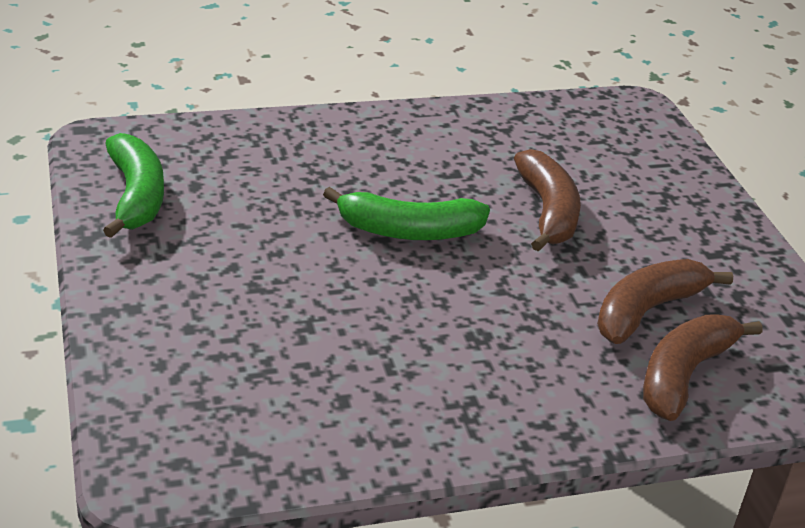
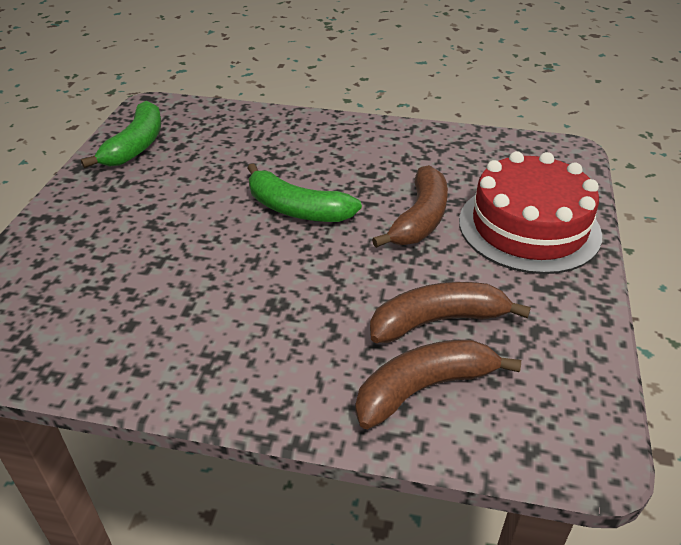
camera: 30 degrees right, 5 degrees up
none -> red cake [459,151,602,274]

